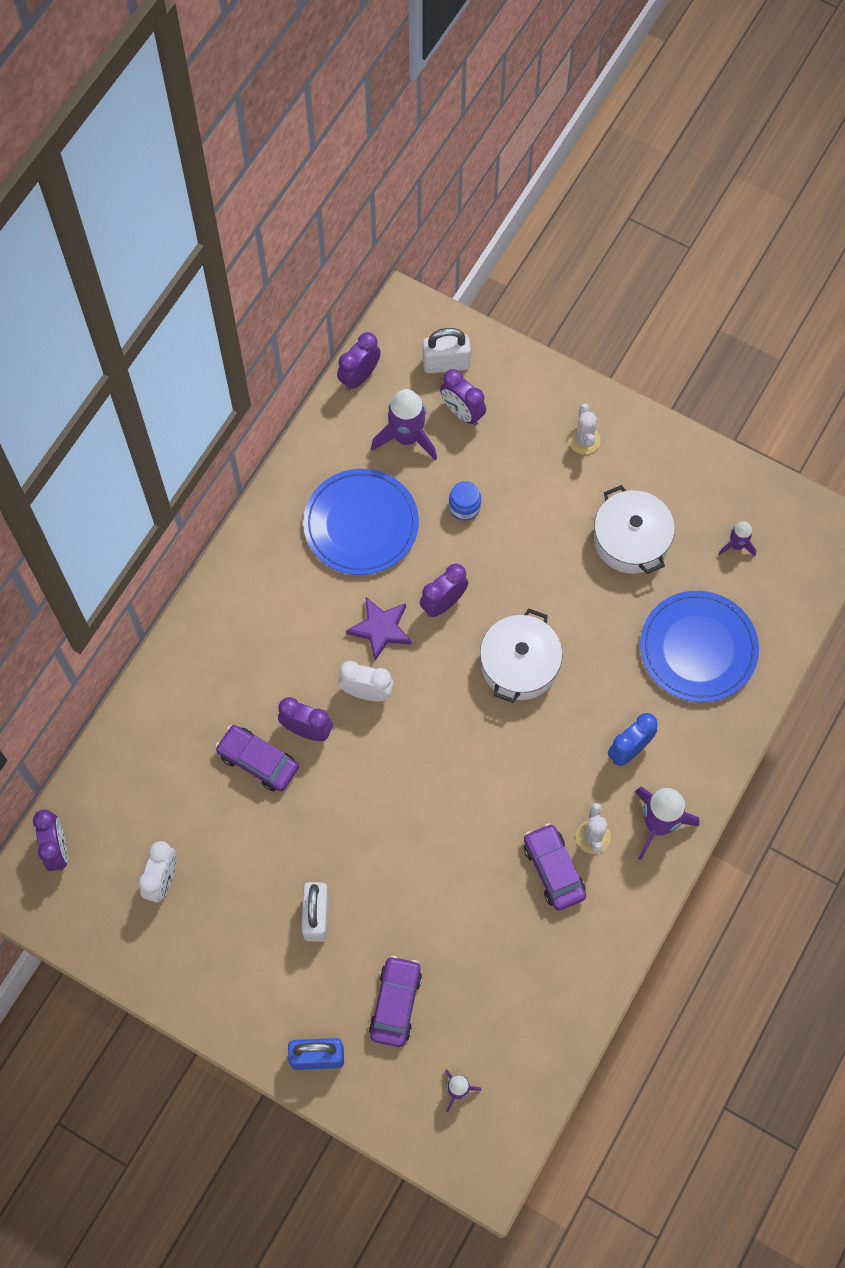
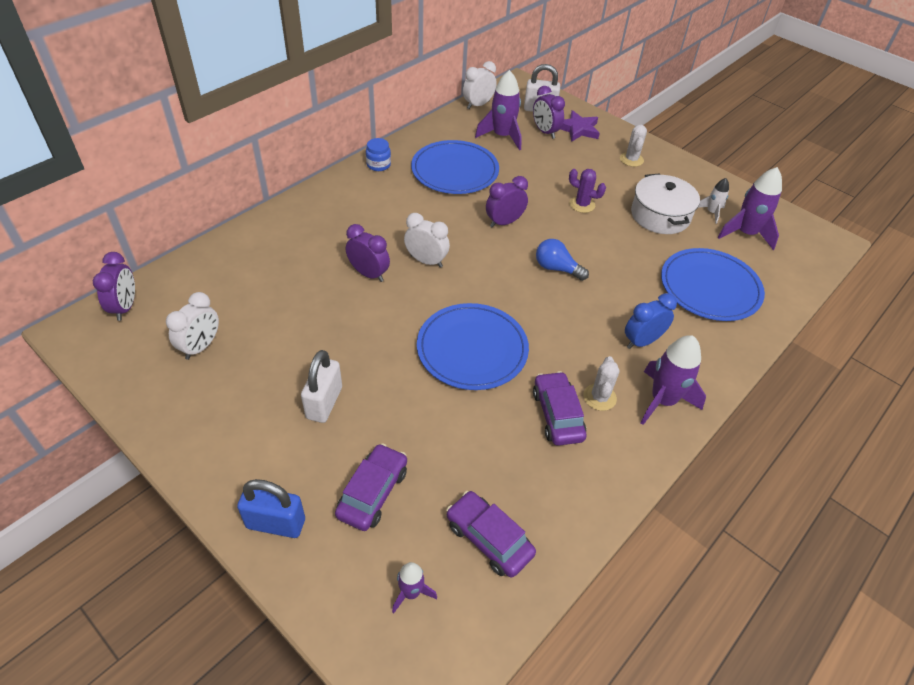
camera: 10 degrees right, 20 degrees down
purple car [215,725,299,791] -> purple car moved to [446,491,536,578]
purple clock [337,332,381,391] -> white clock [463,61,497,109]
purple star [346,597,412,661] -> purple star moved to [561,110,600,142]
blue jar [449,481,481,521] -> blue jar moved to [366,138,391,171]
white pot [480,609,563,703] -> blue light bulb [536,239,589,281]
purple rocket [719,521,756,556] -> purple rocket [718,167,782,250], size x1.83
none -> blue plate [417,303,529,390]
none -> purple cactus [569,169,606,213]
none -> white rocket [698,178,729,224]

